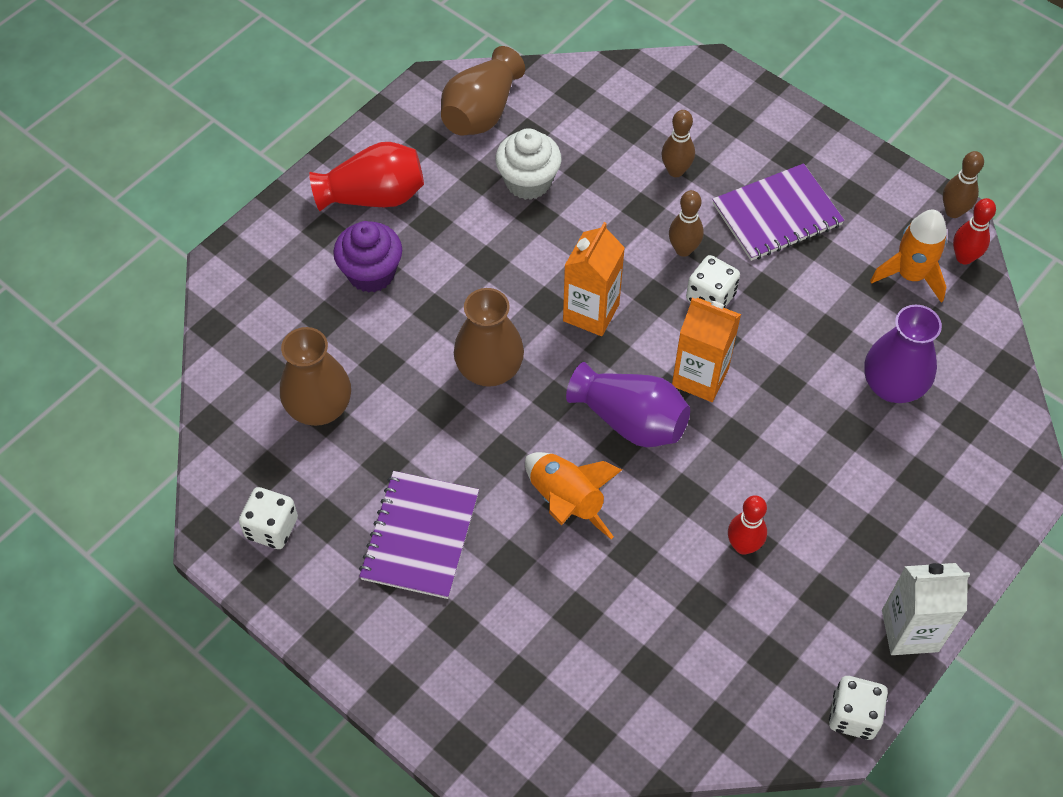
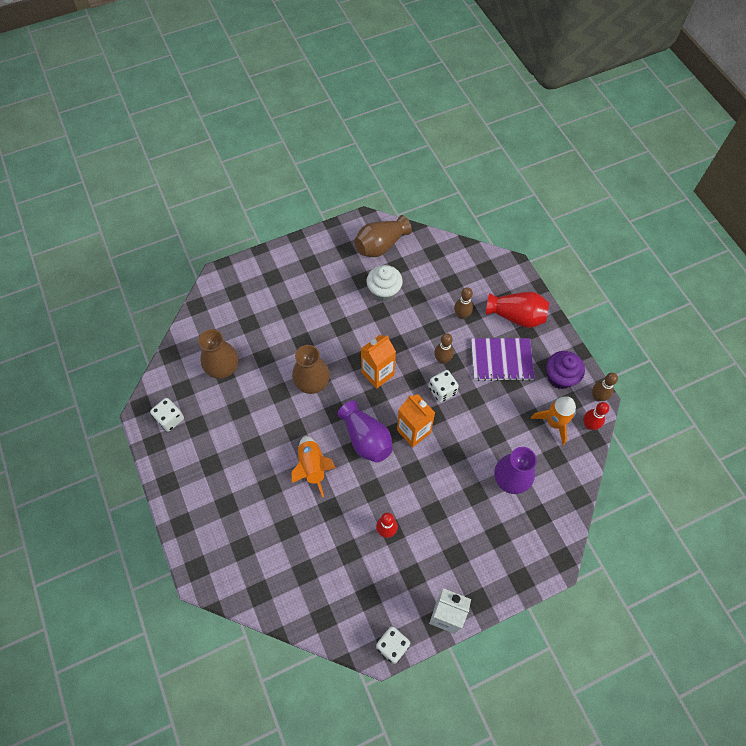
camera: 25 degrees right, 5 degrees up
red vase [309,142,424,211] -> red vase moved to [486,292,549,328]
purple cupcake [333,221,402,293] -> purple cupcake moved to [546,351,585,389]
purple notebook [359,471,479,599] -> none

